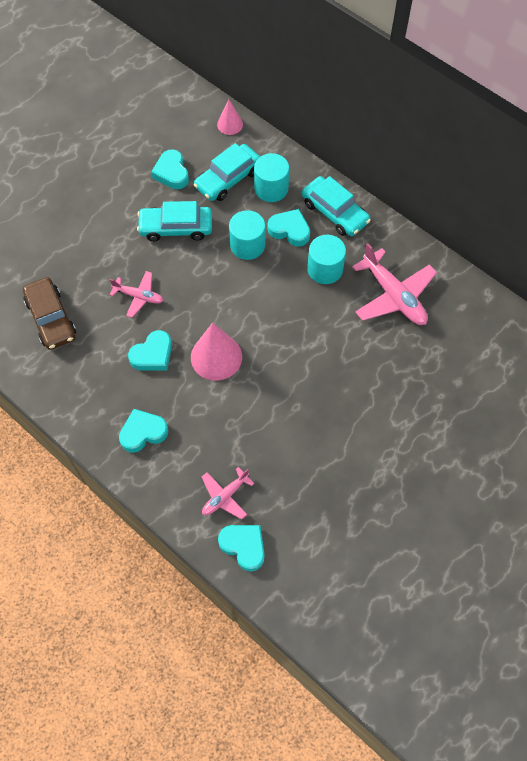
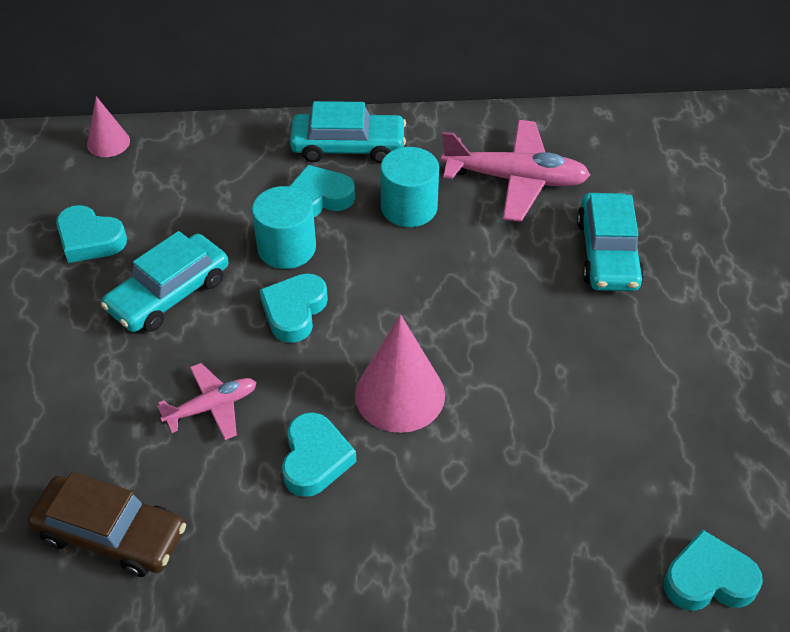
camera: 45 degrees left, 15 degrees down
turquoise heart [119,409,169,453] -> turquoise heart moved to [260,273,328,343]
turquoise car [194,143,260,201] -> turquoise car moved to [577,193,644,291]
pink plane [202,467,255,520] -> none
turquoise cylinder [254,153,289,202] -> none

